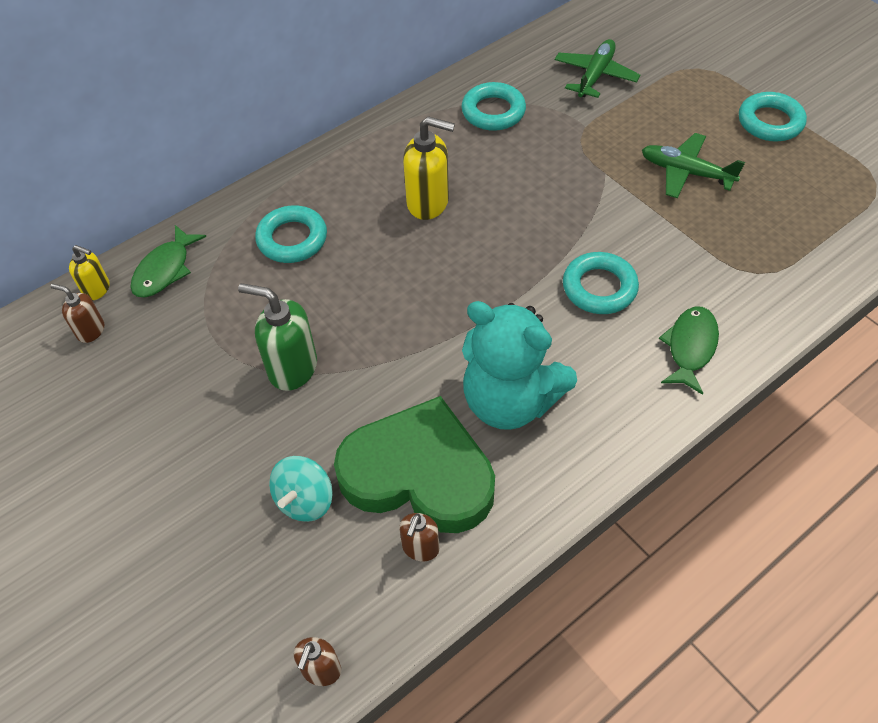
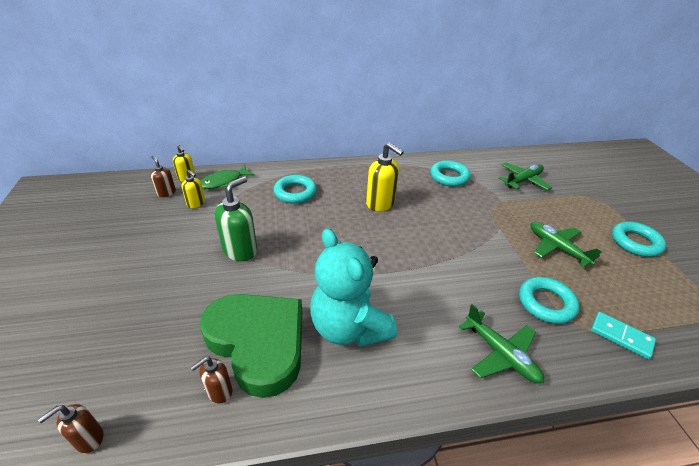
camera: 25 degrees right, 15 degrees down
green soap dispenser [238,283,317,391] -> green soap dispenser turned 75 degrees clockwise [215,176,258,261]
turquoise spinning top [269,456,333,522] -> none
turquoise ring [563,252,639,314] -> turquoise ring moved to [519,277,579,324]
green fish [659,306,719,395] -> green plane [458,304,544,383]
none -> yellow soap dispenser [182,170,205,208]
none -> turquoise domino [591,312,656,359]

